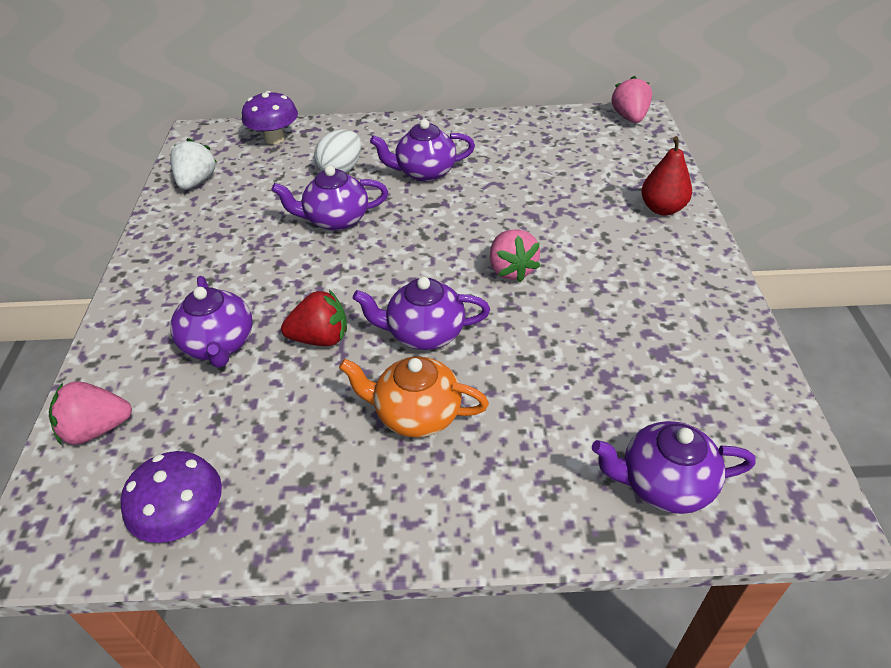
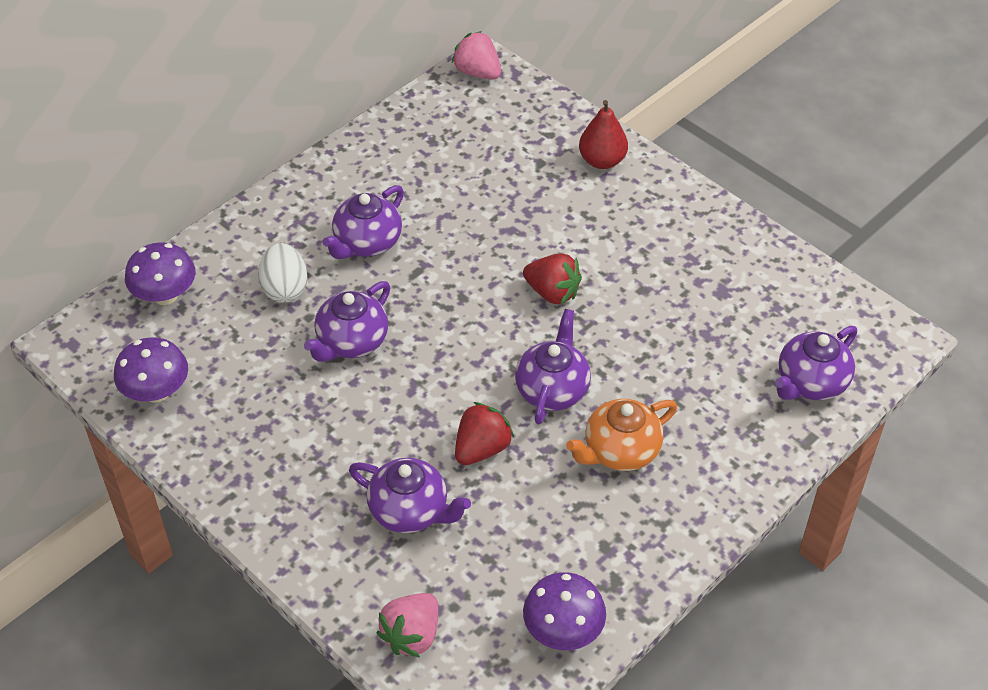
camera: 45 degrees left, 5 degrees up
white strawberry [170,138,217,190] -> purple mushroom [114,337,188,403]
purple teapot [353,277,490,350] -> purple teapot turned 150 degrees clockwise [515,309,591,424]
pink strawberry [490,229,540,282] -> red strawberry [523,253,582,304]

